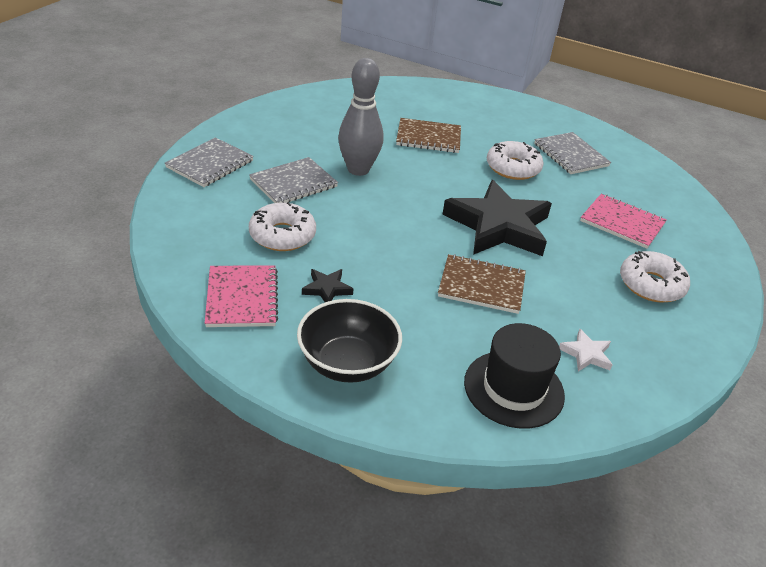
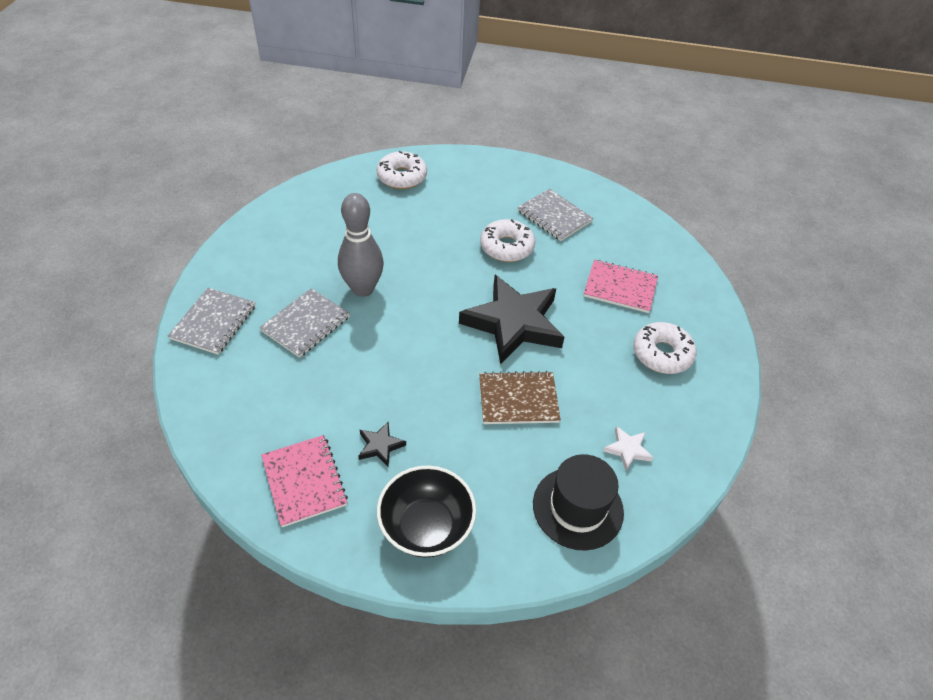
camera: 15 degrees left, 10 degrees up
white donut [249,202,316,251] -> white donut moved to [376,151,427,189]
brown notebook [396,118,461,153] -> none

